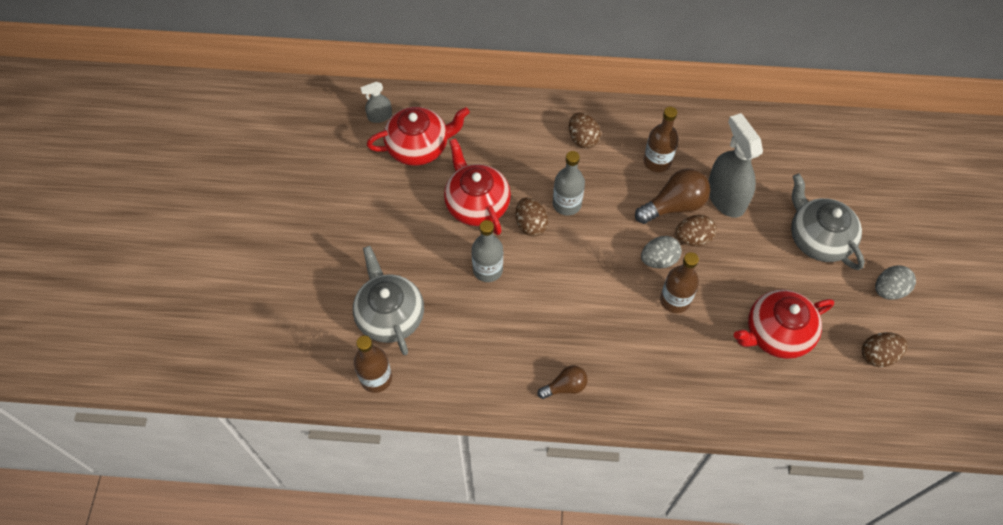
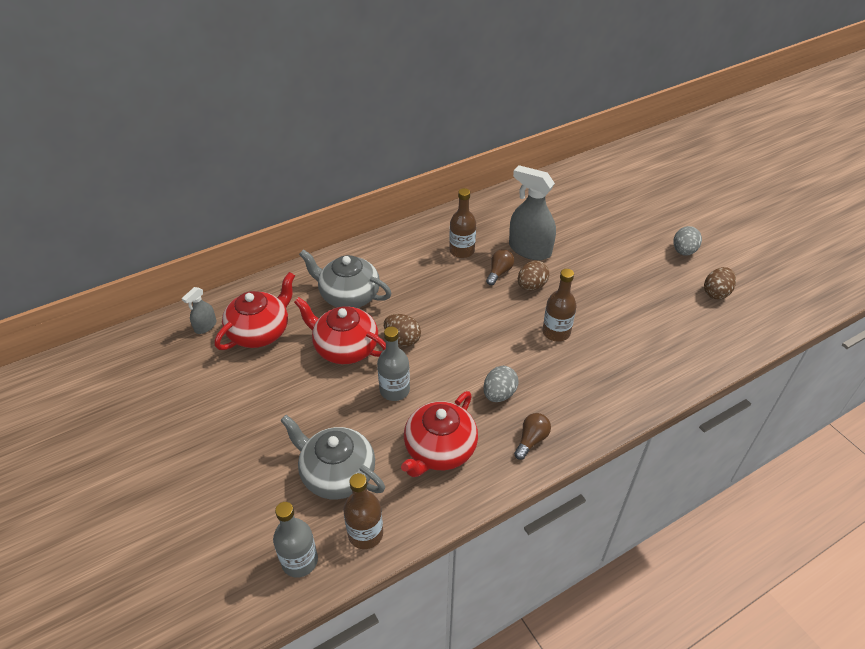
camera: 35 degrees left, 15 degrees down
grey bottle [553,151,585,216] -> grey bottle moved to [273,502,318,578]
brown egg [569,112,601,149] -> none
brown light bulb [635,169,710,224] -> brown light bulb [486,249,514,285], size x0.59
grey egg [641,236,682,268] -> grey egg moved to [484,366,518,402]
red teapot [734,289,834,359] -> red teapot moved to [401,391,478,477]
grey teapot [791,174,865,270] -> grey teapot moved to [299,249,392,308]

